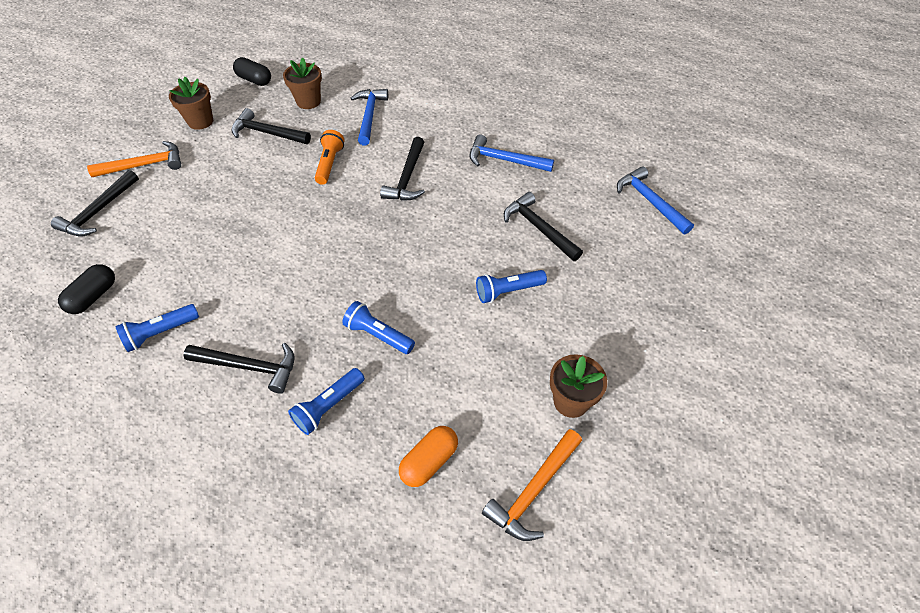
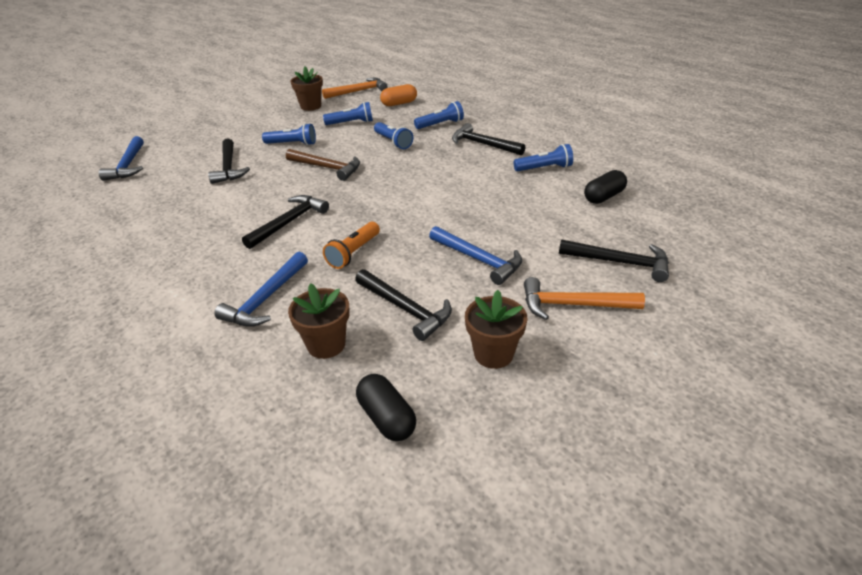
camera: 155 degrees left, 15 degrees down
black hammer [51,170,139,237] -> black hammer turned 60 degrees clockwise [559,239,669,282]
blue hammer [469,135,554,172] -> blue hammer moved to [429,226,522,285]
none -> brown hammer [286,149,360,181]
none -> blue flashlight [323,102,373,125]

